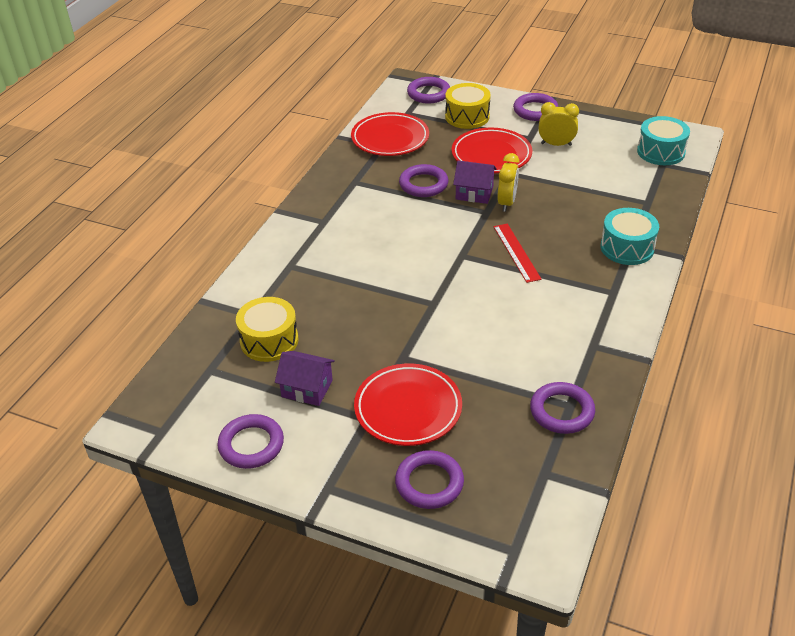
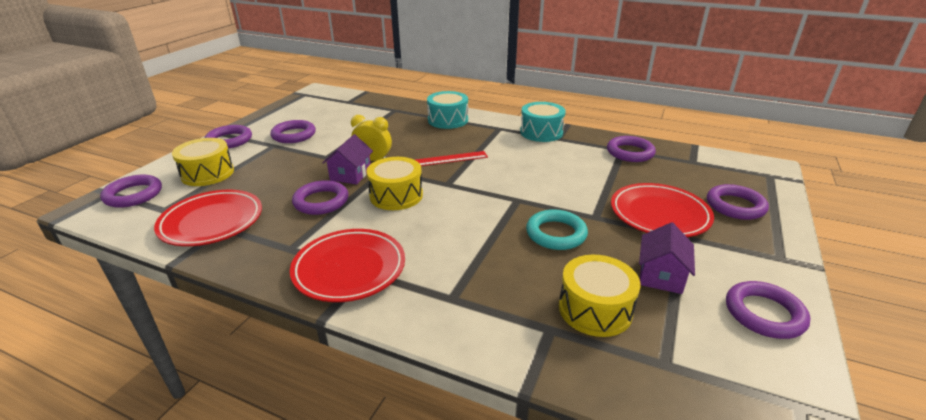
camera: 90 degrees left, 10 degrees down
red plate [452,127,532,173] -> red plate moved to [290,229,405,302]
yellow clock [539,102,579,146] -> purple ring [270,120,316,143]
turquoise drum [637,116,690,165] -> turquoise drum moved to [520,102,566,142]
none -> yellow drum [366,157,423,210]
none -> turquoise ring [526,209,588,250]

